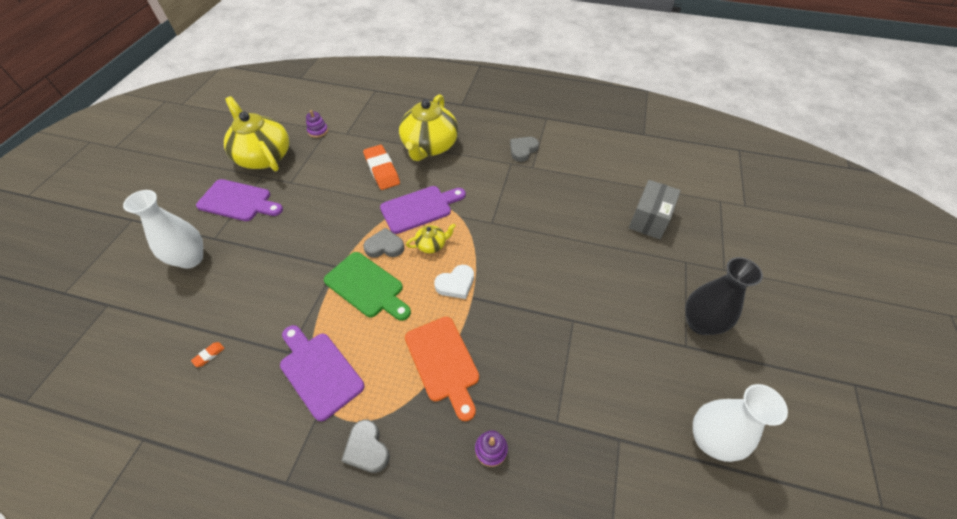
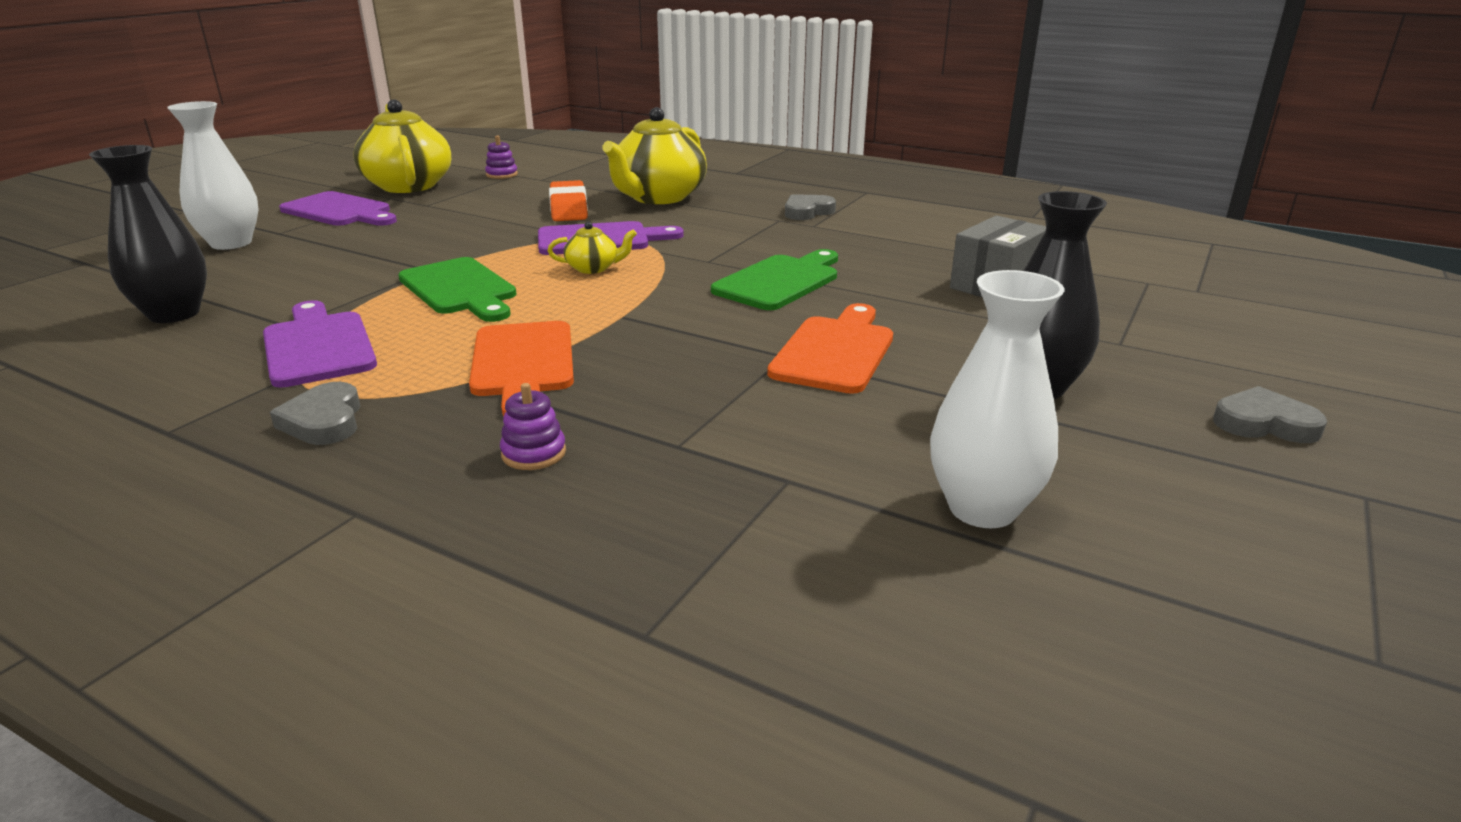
camera: 15 degrees right, 25 degrees down
orange eraser [191,342,225,367] -> black vase [89,145,207,323]
grey heart [363,228,405,258] -> grey heart moved to [1213,386,1327,443]
white heart [434,265,474,299] -> none
none -> green cutting board [711,249,838,310]
none -> orange cutting board [767,303,893,394]

